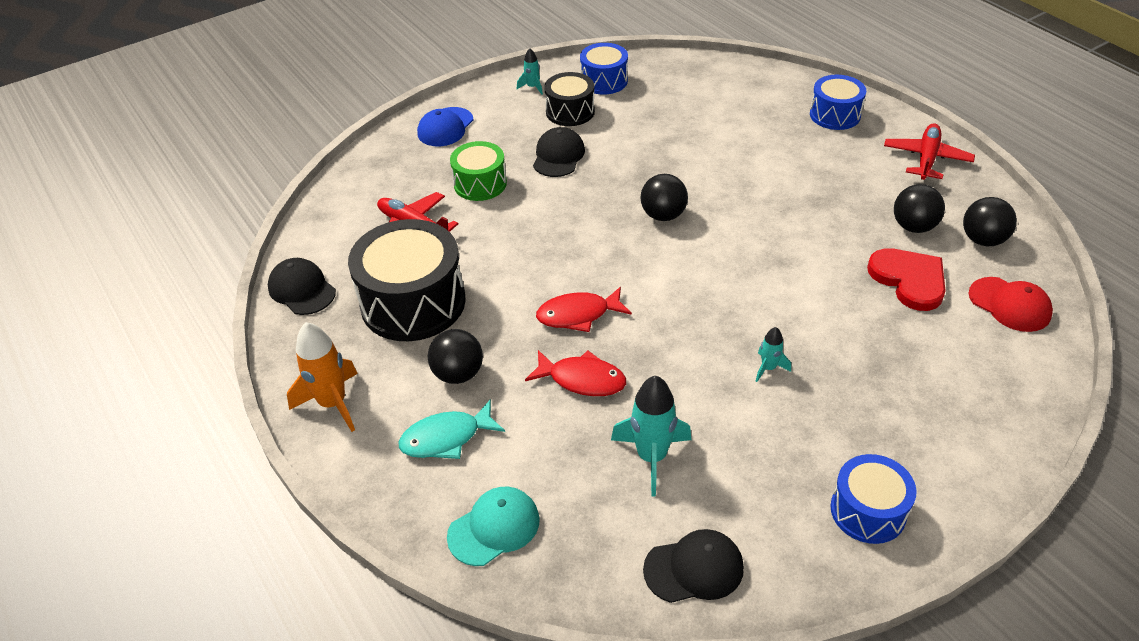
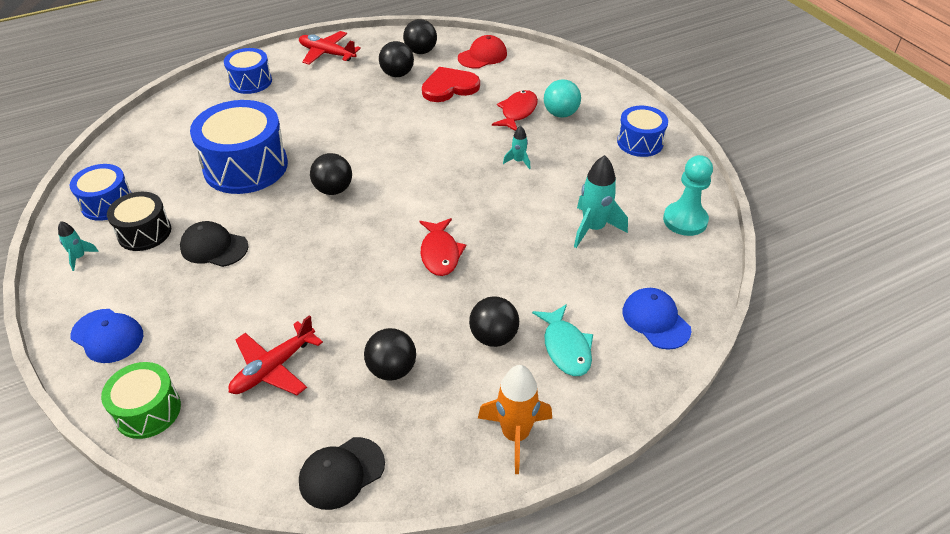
camera: 85 degrees left, 0 degrees up
black drum [348,219,466,341] -> black ball [364,328,416,381]
turquoise cap [447,487,540,566] -> blue cap [622,288,691,350]
green drum [450,141,507,201] -> green drum moved to [101,362,181,439]
red fish [525,350,626,396] -> red fish moved to [492,90,538,131]
black cap [643,529,744,603] -> turquoise pawn [663,155,713,236]
none -> blue drum [190,100,288,194]
none -> turquoise ball [544,79,581,118]

